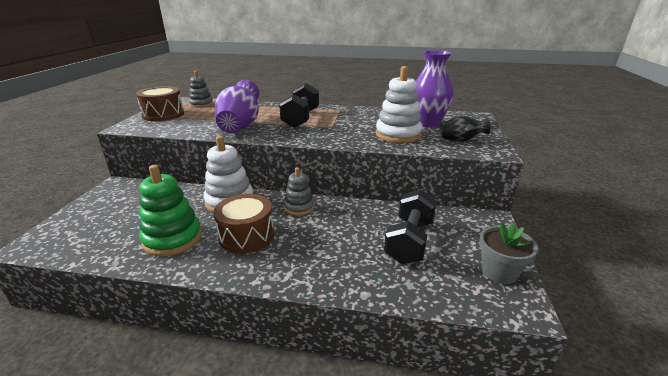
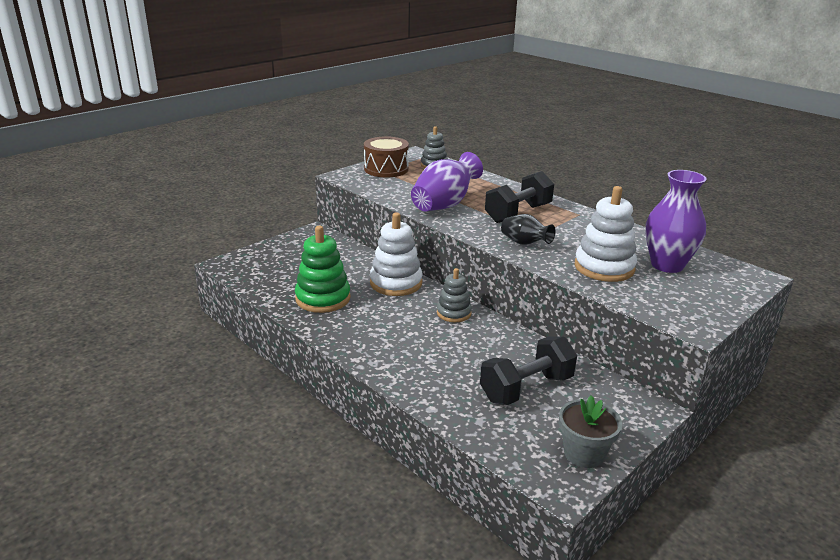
camera: 35 degrees right, 0 degrees up
brown drum [213,194,274,253] -> none
black vase [441,115,490,142] -> black vase moved to [501,214,555,245]

